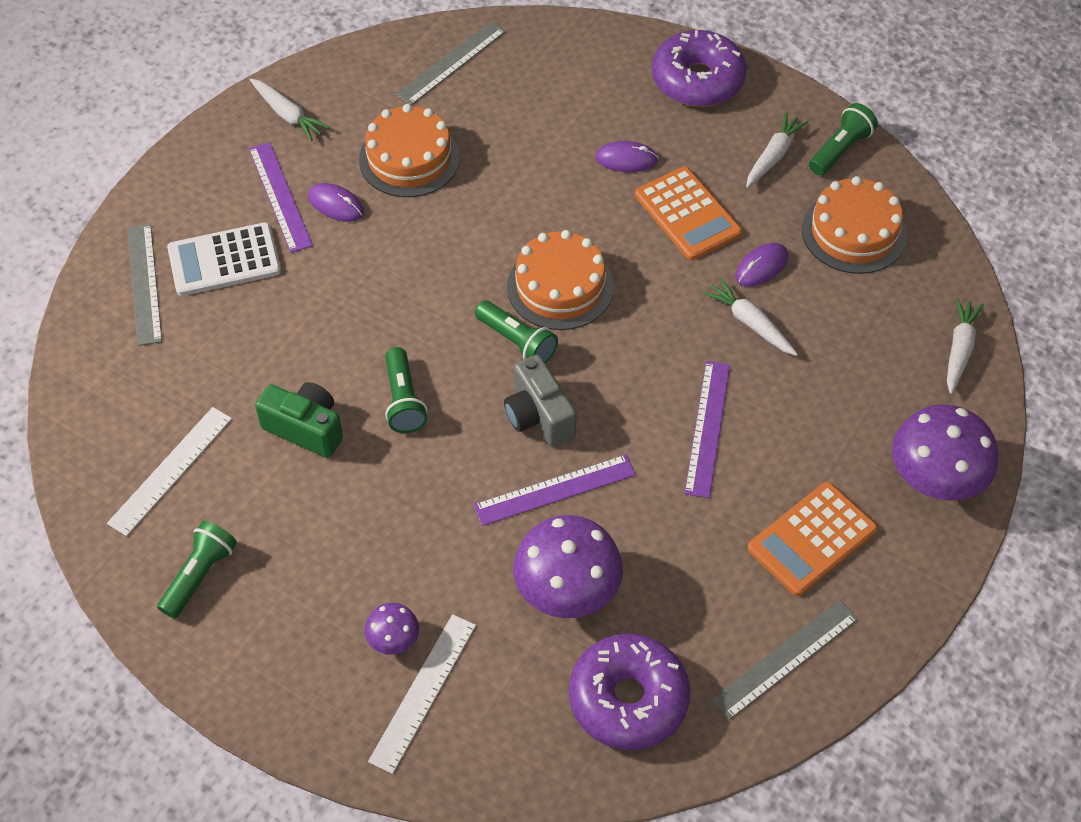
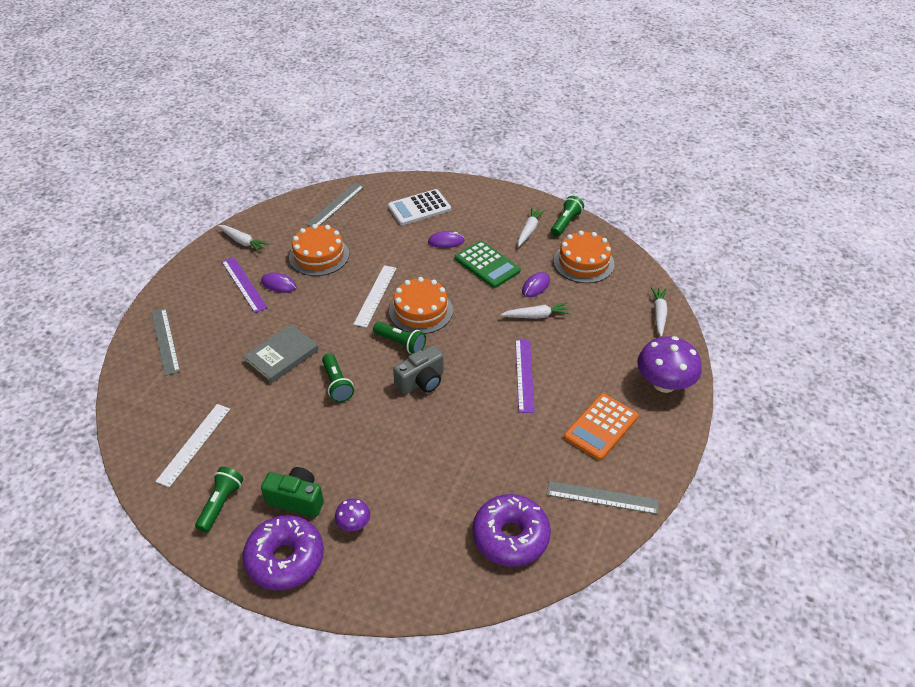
camera: 10 degrees left, 10 degrees down
white calculator [167,222,281,296] -> white calculator moved to [388,189,451,225]
green camera [255,382,343,458] -> green camera moved to [261,467,324,517]
white ruler [368,614,476,774] -> white ruler moved to [353,265,397,328]
purple ruler [474,455,636,526] -> none
grey camera [504,355,577,446] -> grey camera turned 90 degrees counterclockwise [393,345,444,394]
purple mushroom [513,515,623,618] -> none
orange calculator [635,166,742,260] -> green calculator [455,241,521,288]
purple donut [652,30,747,107] -> purple donut moved to [243,515,324,590]
white carrot [702,278,798,356] -> white carrot turned 135 degrees clockwise [500,302,571,319]
grey ruler [711,600,858,720] -> grey ruler turned 60 degrees clockwise [547,481,659,514]
none -> grey book [243,324,319,384]

